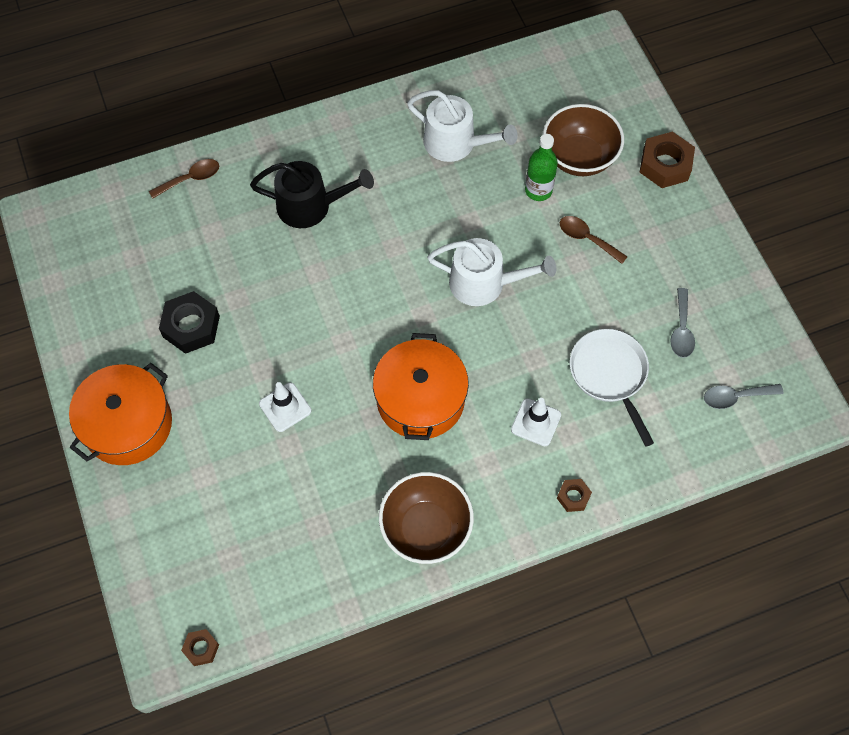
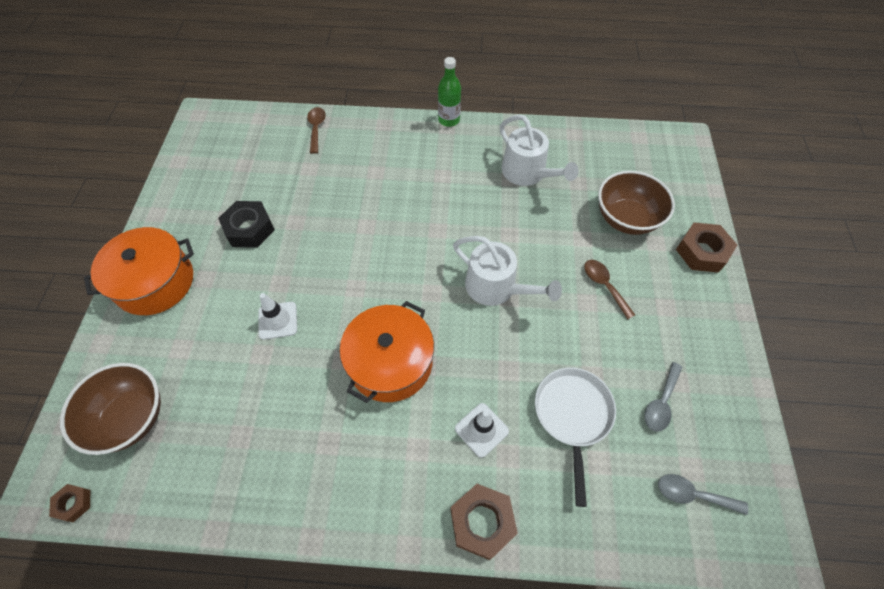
camera: 25 degrees right, 5 degrees down
brown spoon [149,159,219,199] -> brown spoon turned 90 degrees counterclockwise [307,107,326,154]
black watering can [250,161,374,228] -> none
brown bowl [379,472,474,564] -> brown bowl moved to [60,363,161,455]
green bottle [525,134,558,201] -> green bottle moved to [438,57,461,127]
brown nut [557,479,592,512] -> brown nut [450,484,518,560], size x1.87

